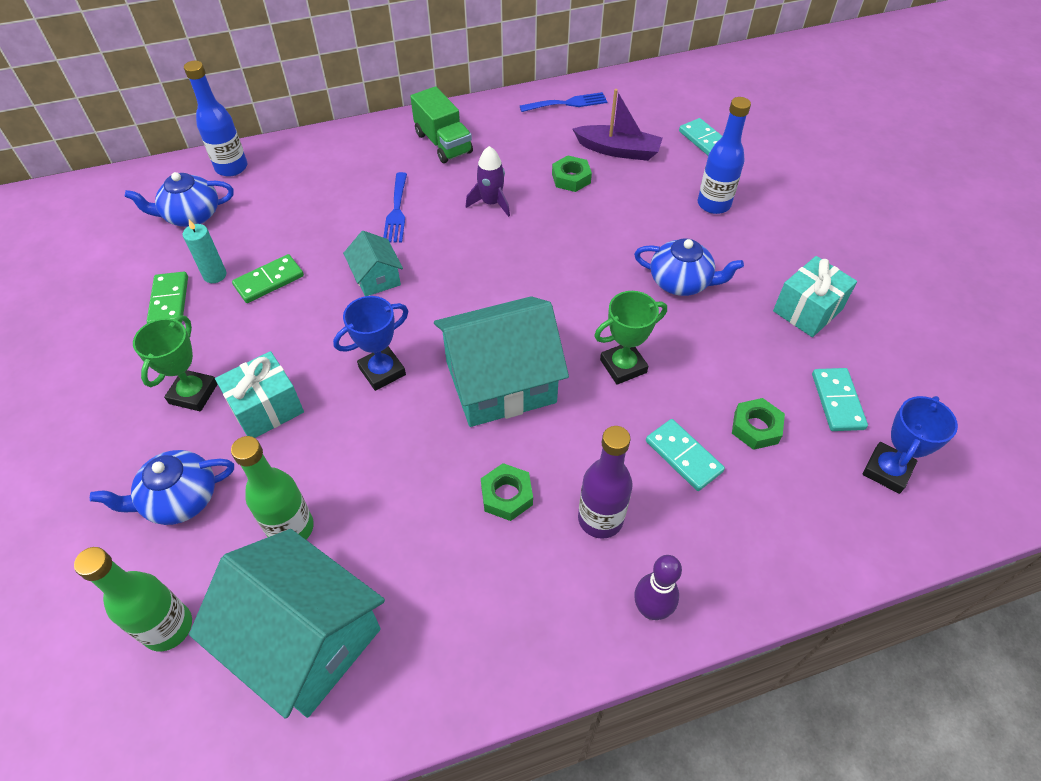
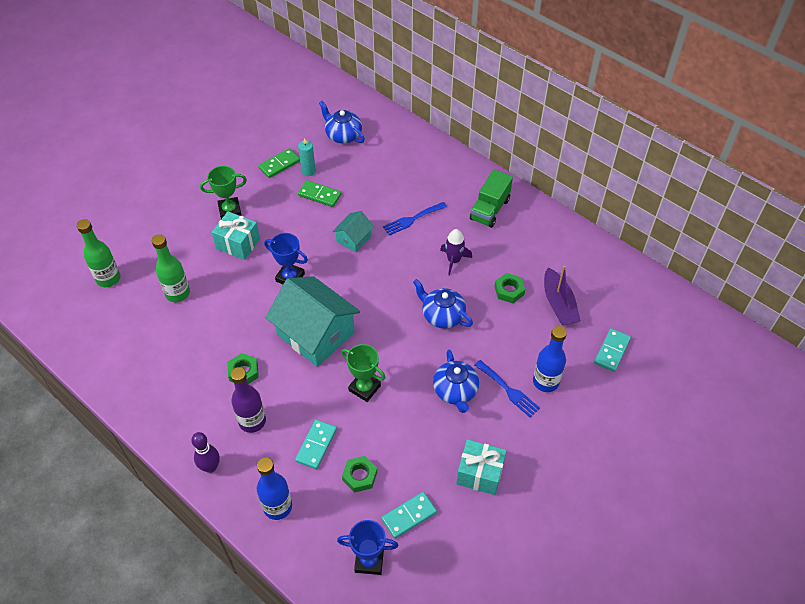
camera: 60 degrees right, 0 degrees up
blue teapot [90,450,234,525] -> blue teapot moved to [413,279,473,328]
blue bottle [184,61,248,177] -> blue bottle moved to [257,457,292,520]
turquoise house [189,529,385,718] -> none
blue fork [520,92,607,112] -> blue fork moved to [475,360,540,417]

